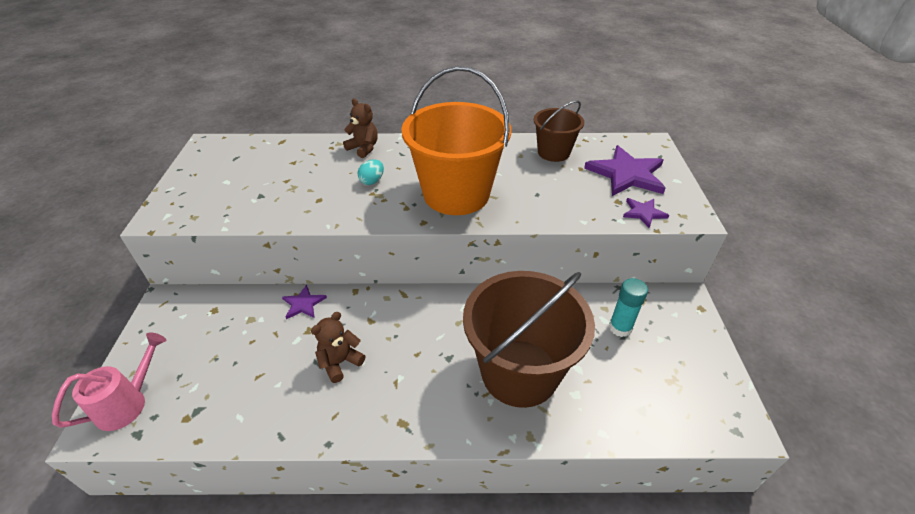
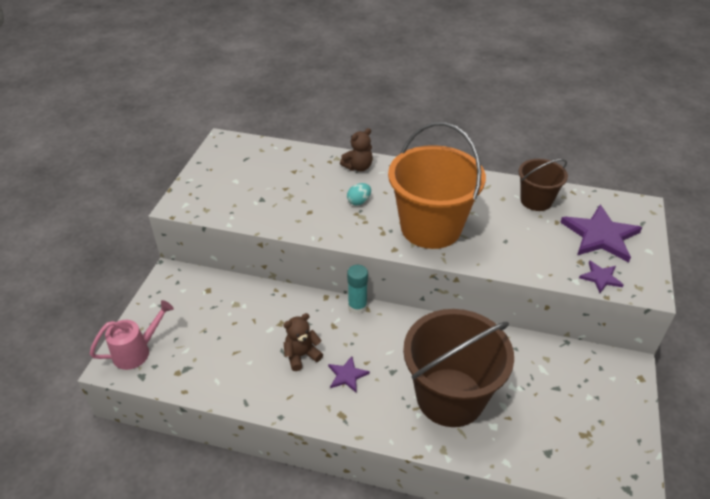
camera: 15 degrees right, 0 degrees up
purple star [282,285,327,319] -> purple star moved to [328,356,370,393]
brown teddy bear [343,99,378,158] -> brown teddy bear turned 90 degrees clockwise [340,128,373,171]
turquoise glue stick [609,278,648,337] -> turquoise glue stick moved to [347,265,368,314]

